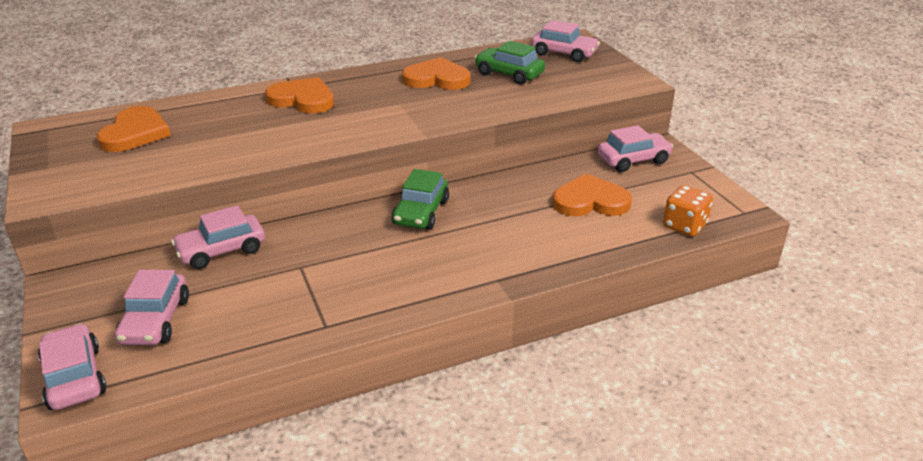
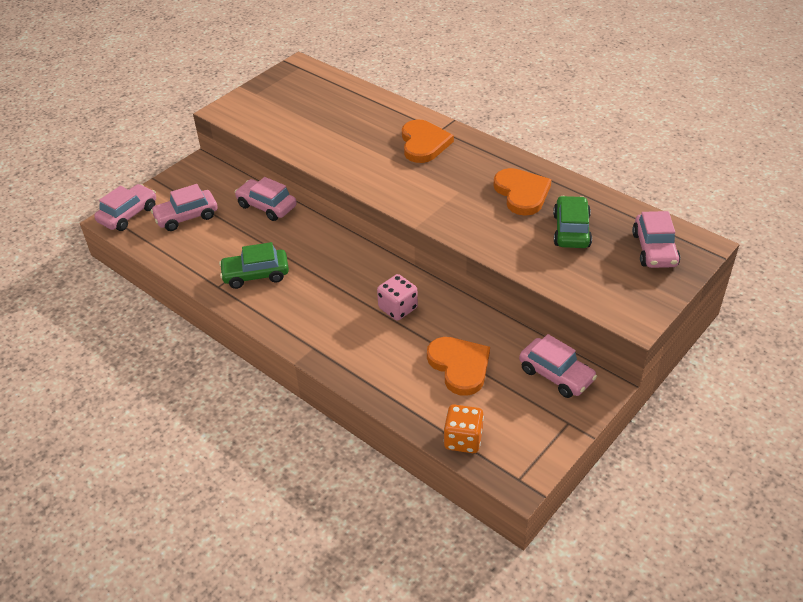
camera: 65 degrees right, 10 degrees up
orange heart [96,106,171,152] -> none
green car [392,169,449,230] -> green car moved to [219,242,289,289]
none -> pink dice [377,274,418,320]

